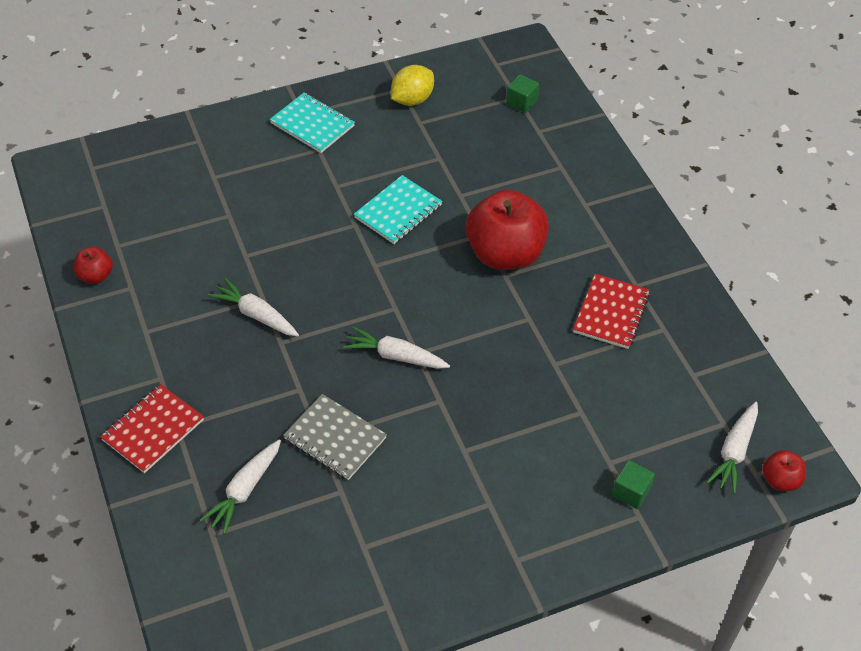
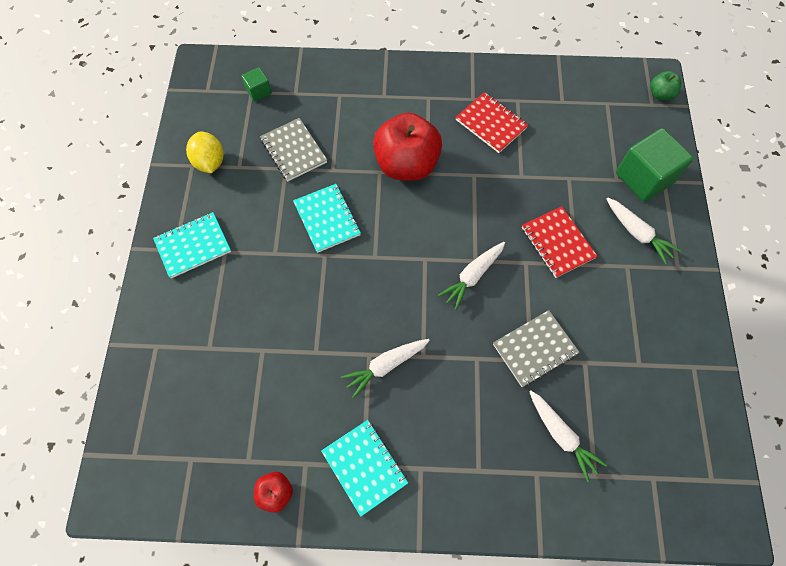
camera: 65 degrees left, 15 degrees up
red notebook [100,384,204,473] -> red notebook moved to [522,206,598,278]
green cube [612,460,655,509] -> green cube [616,128,694,202], size x2.02
white carrot [706,402,758,494] -> white carrot moved to [606,197,681,264]
red apple [762,450,806,491] -> green apple [650,71,681,100]
none -> grey notebook [260,118,327,181]
none -> turquoise notebook [321,420,408,517]

